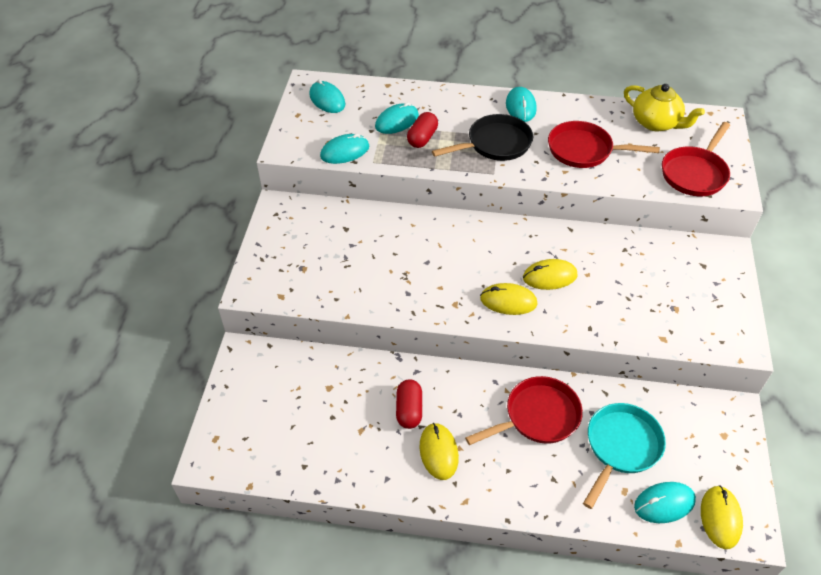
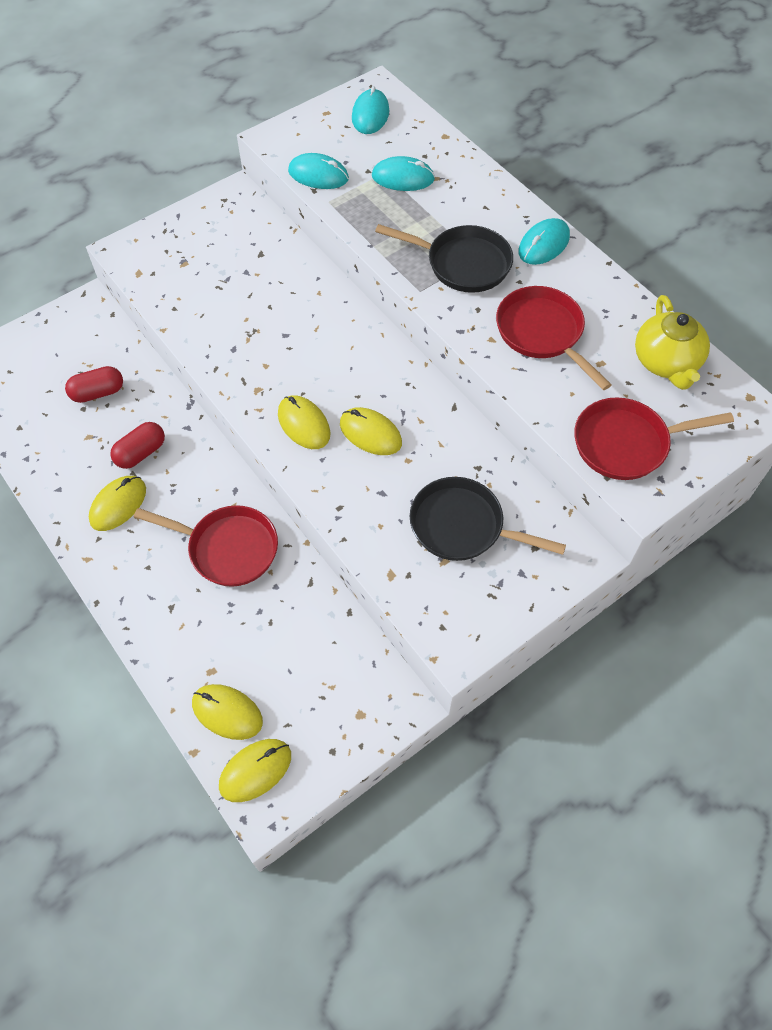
camera: 45 degrees right, 10 degrees up
red capsule [407,112,438,148] -> red capsule moved to [65,366,123,403]
turquoise pan [583,403,666,509] -> none
turquoise mouse [634,482,696,523] -> yellow mouse [192,684,263,740]
none -> black pan [410,477,566,561]

